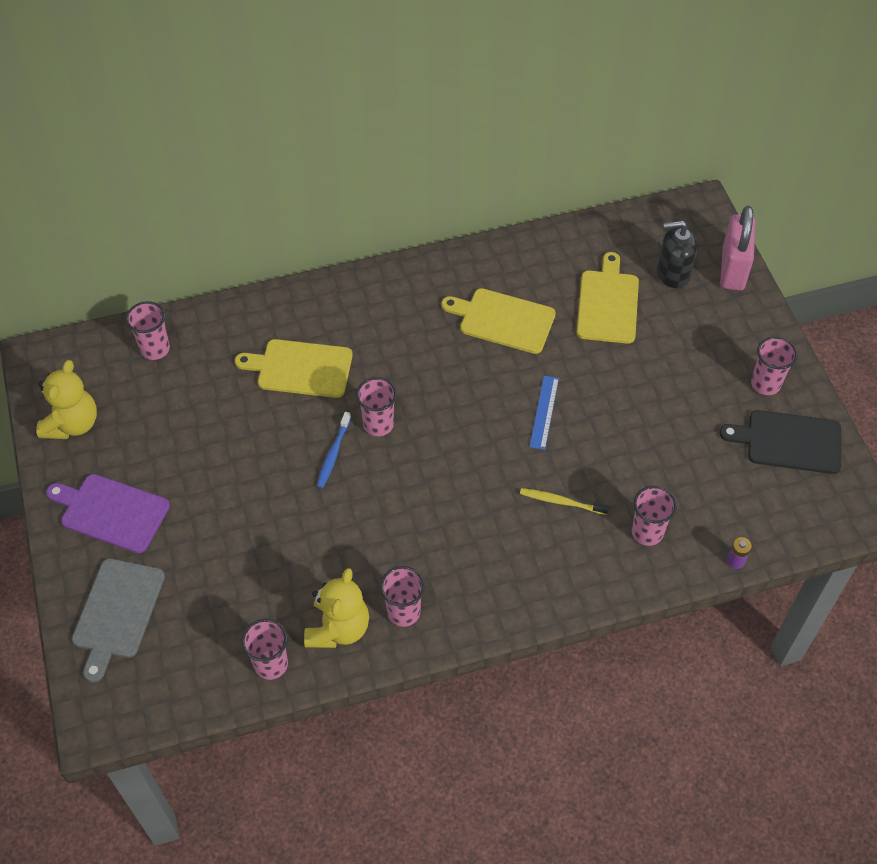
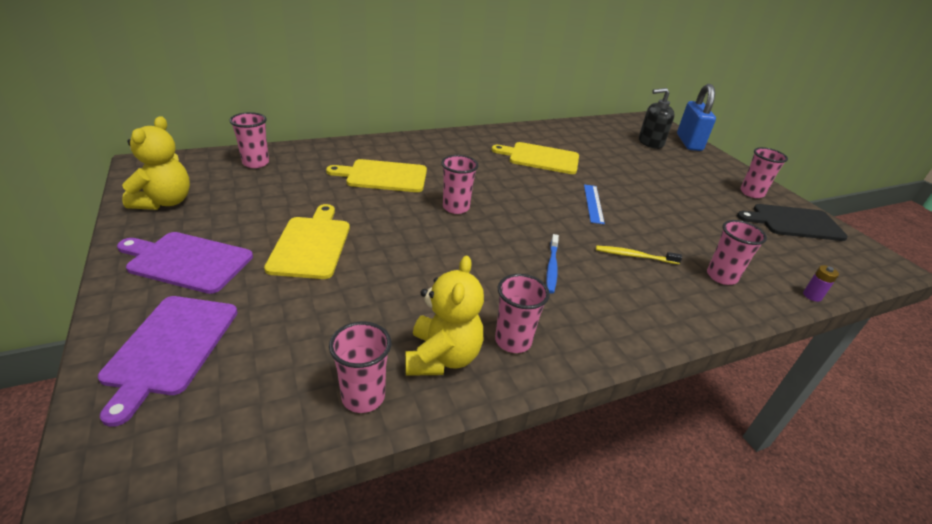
camera: 10 degrees left, 20 degrees down
grey cutting board [72,558,165,682] -> purple cutting board [98,296,238,427]
blue toothbrush [317,412,351,488] -> blue toothbrush moved to [546,234,559,294]
yellow cutting board [576,252,639,344] -> yellow cutting board moved to [264,204,350,279]
pink padlock [720,206,756,291] -> blue padlock [677,84,716,151]

